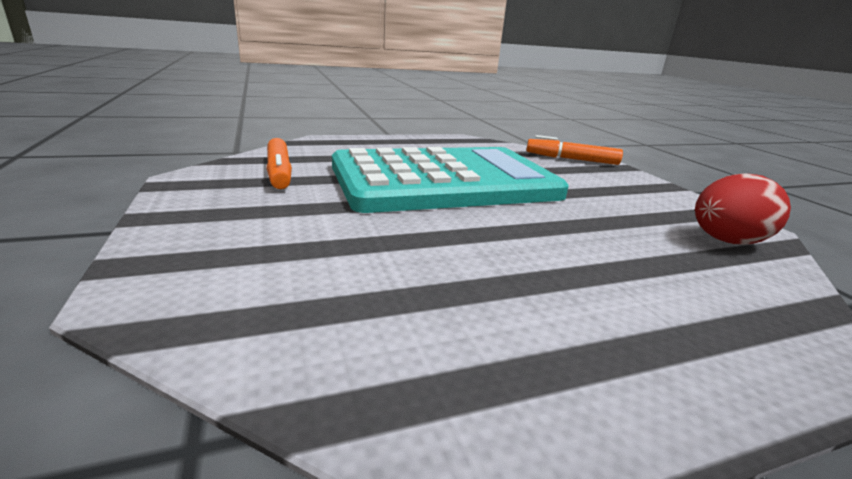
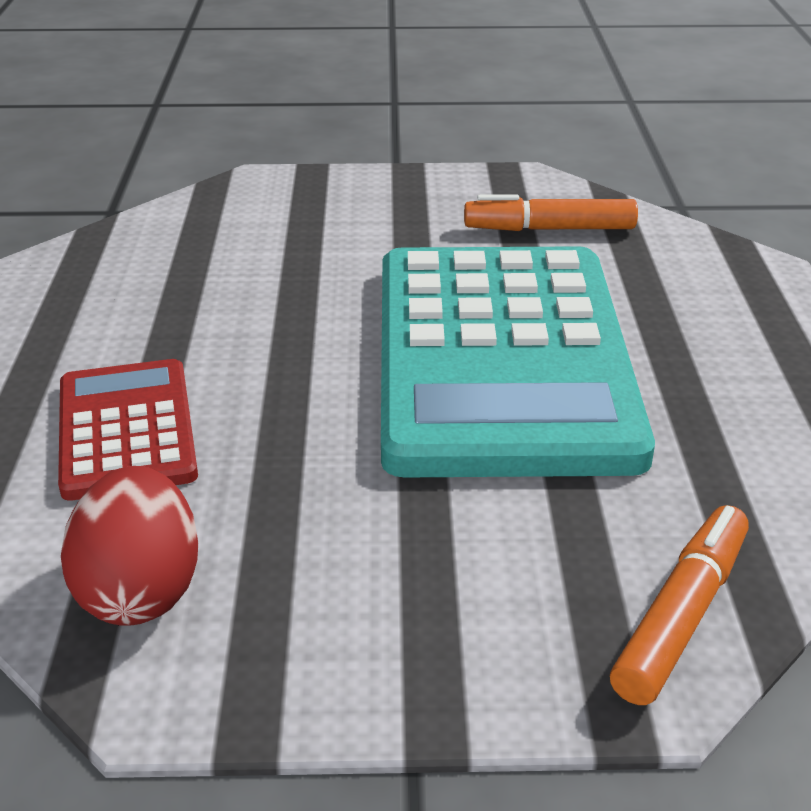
camera: 110 degrees right, 10 degrees up
none -> red calculator [58,359,198,501]

